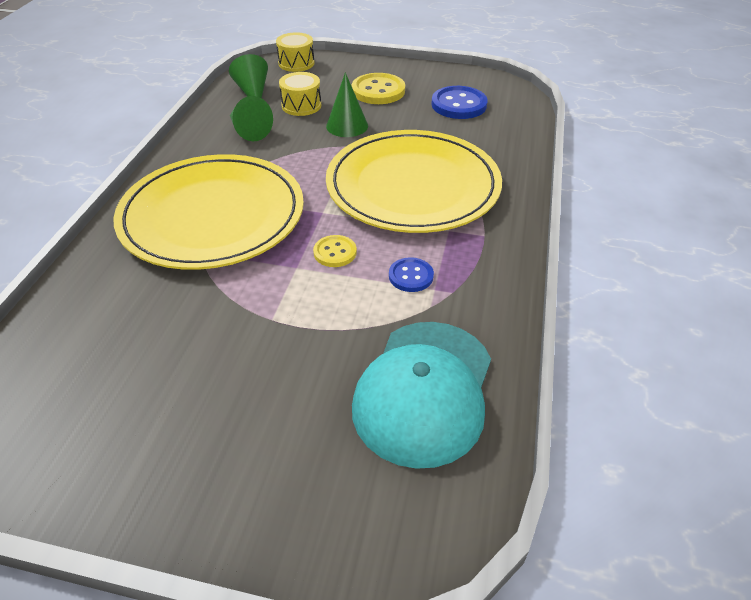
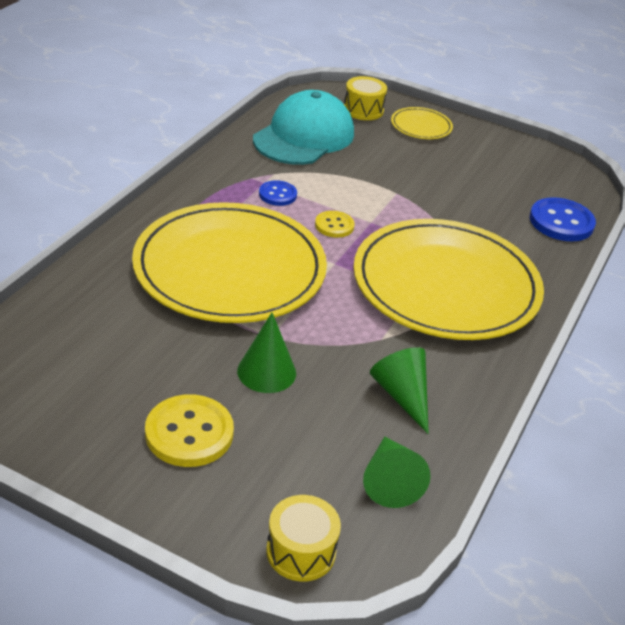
camera: 170 degrees left, 5 degrees down
yellow drum [279,72,321,116] -> yellow drum moved to [344,76,387,120]
blue button [431,86,488,119] -> blue button moved to [530,197,596,241]
none -> yellow plate [391,107,453,139]

